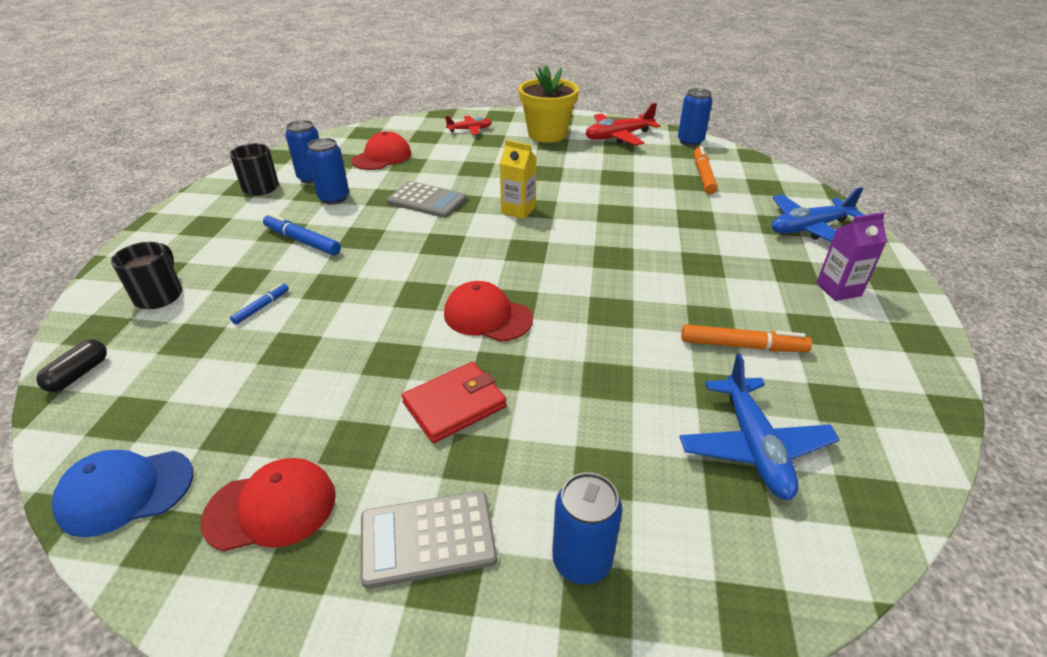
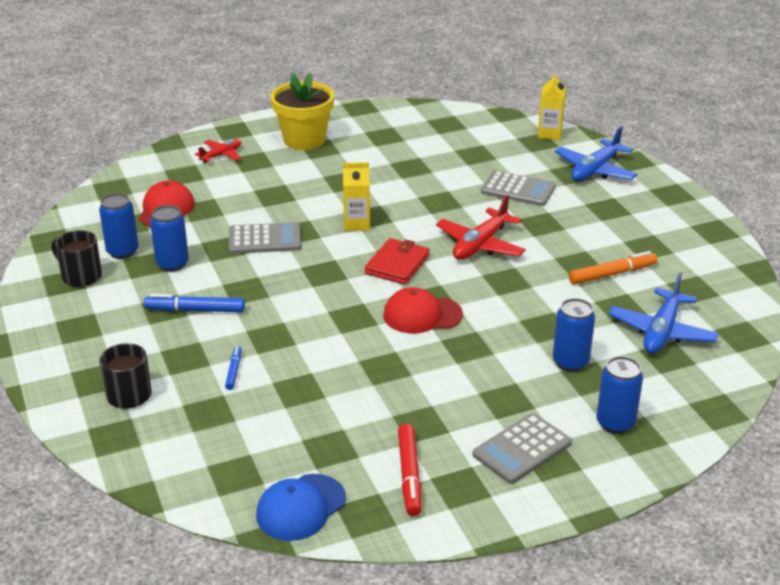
camera: 30 degrees left, 5 degrees down
black capsule [36,339,107,392] -> none
red cap [201,458,336,552] -> red marker [398,424,421,516]
red wallet [402,362,507,443] -> red wallet moved to [365,238,430,285]
red plane [586,103,660,146] -> red plane moved to [436,195,526,260]
blue can [678,88,712,146] -> blue can moved to [553,298,595,372]
blue plane [679,354,840,500] -> blue plane turned 60 degrees clockwise [608,272,719,353]
orange marker [694,146,718,194] -> none
purple carton [816,212,887,301] -> none
none -> grey calculator [481,171,556,206]
none -> yellow carton [538,73,566,140]

